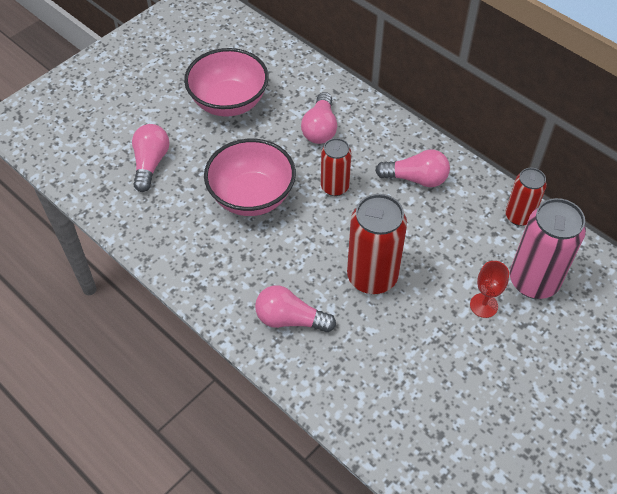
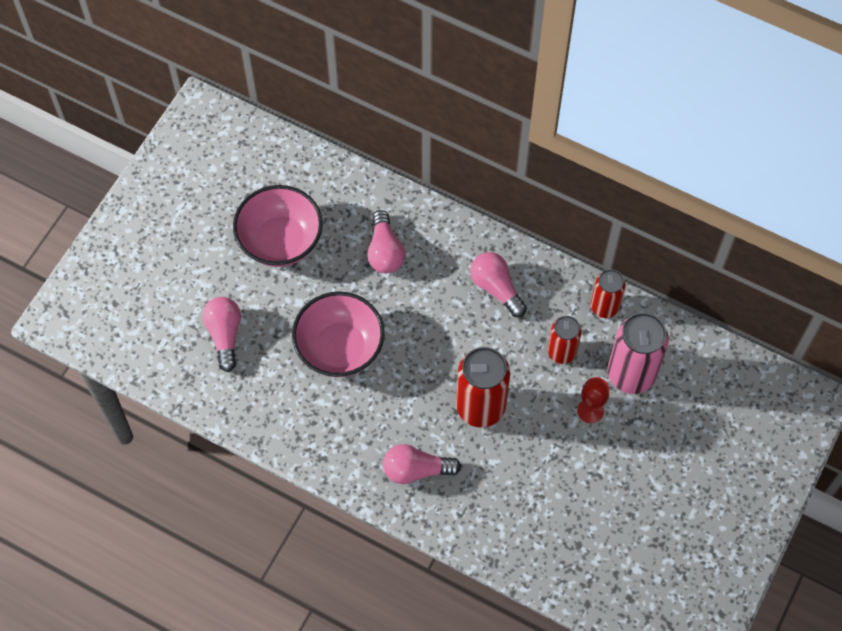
camera: 15 degrees left, 10 degrees up
red can [321,138,352,196] -> red can moved to [548,316,582,364]
pink light bulb [375,150,450,187] -> pink light bulb turned 120 degrees counterclockwise [470,252,527,317]

